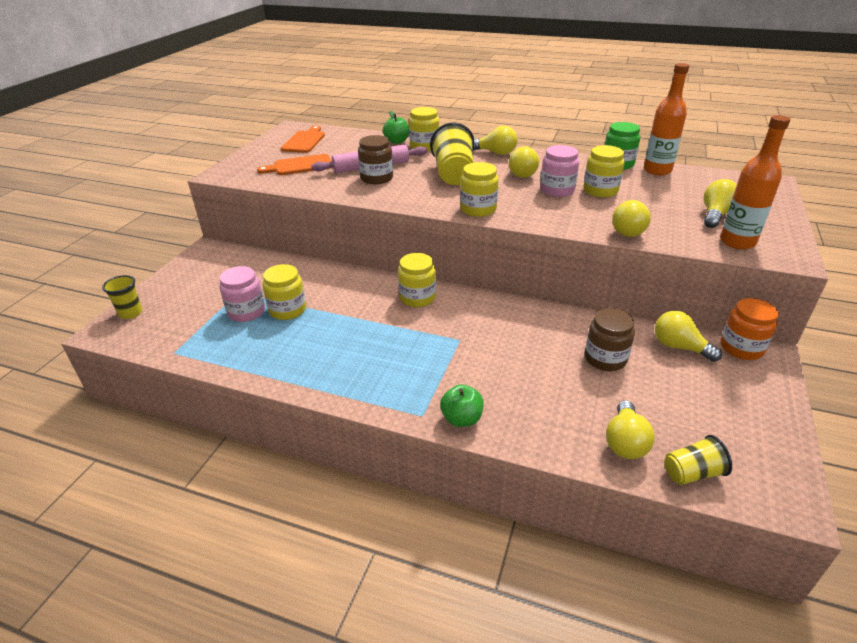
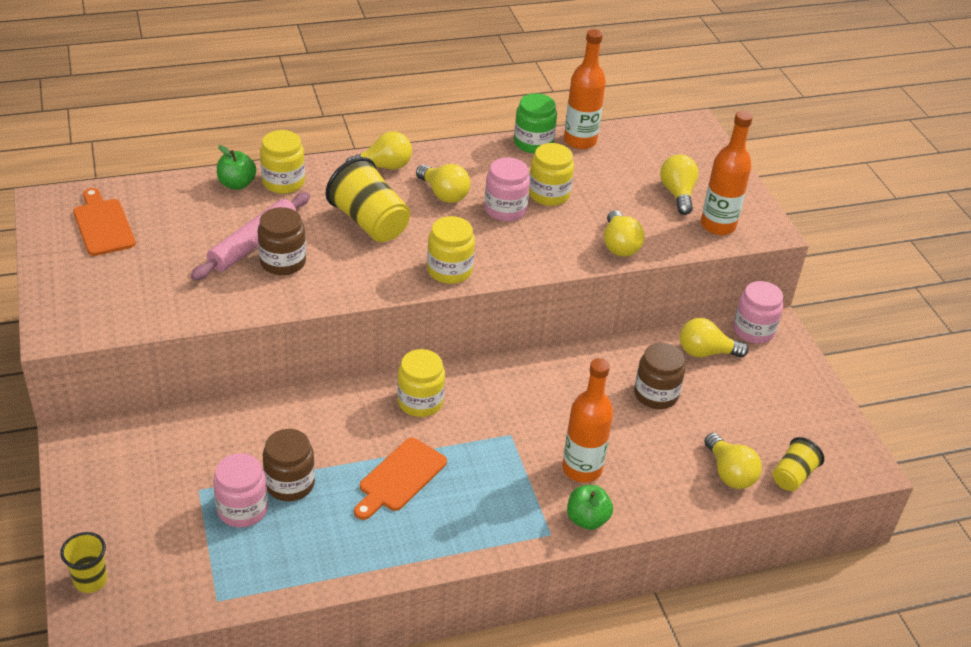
camera: 40 degrees left, 5 degrees up
orange cutting board [257,154,332,175] -> orange cutting board moved to [354,438,447,520]
yellow jar [263,264,306,320] -> brown jar [263,429,315,501]
orange jar [721,298,779,360] -> pink jar [733,281,783,344]
none -> orange bottle [563,358,613,483]

